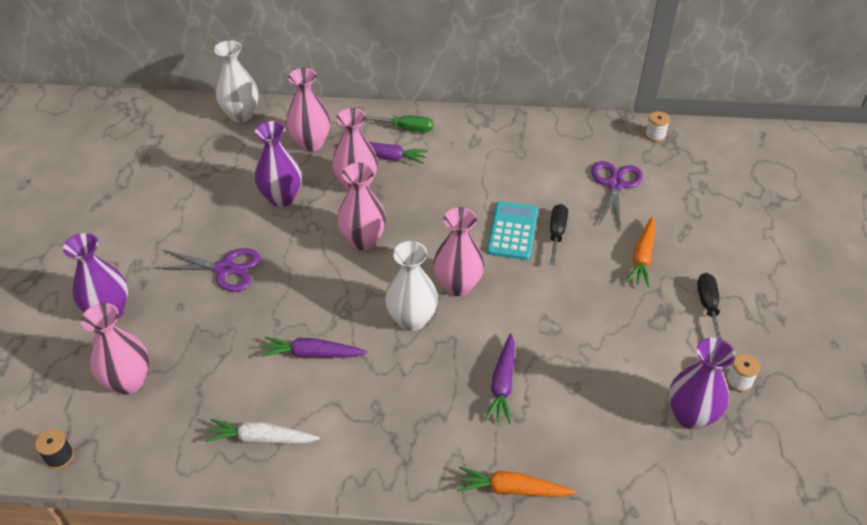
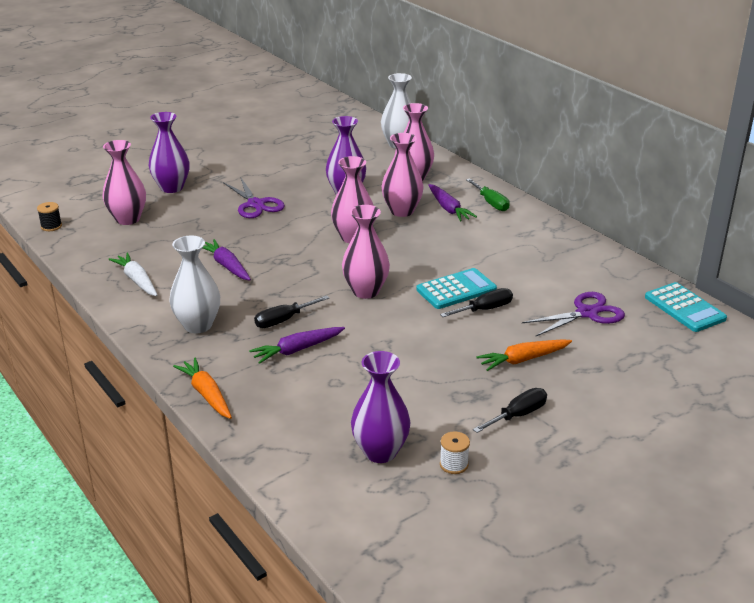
camera: 50 degrees right, 15 degrees down
white vase [385,241,438,331] -> white vase moved to [169,236,220,333]
white spool [645,111,670,142] -> turquoise calculator [645,282,727,332]
none -> black screwdriver [254,295,329,328]

